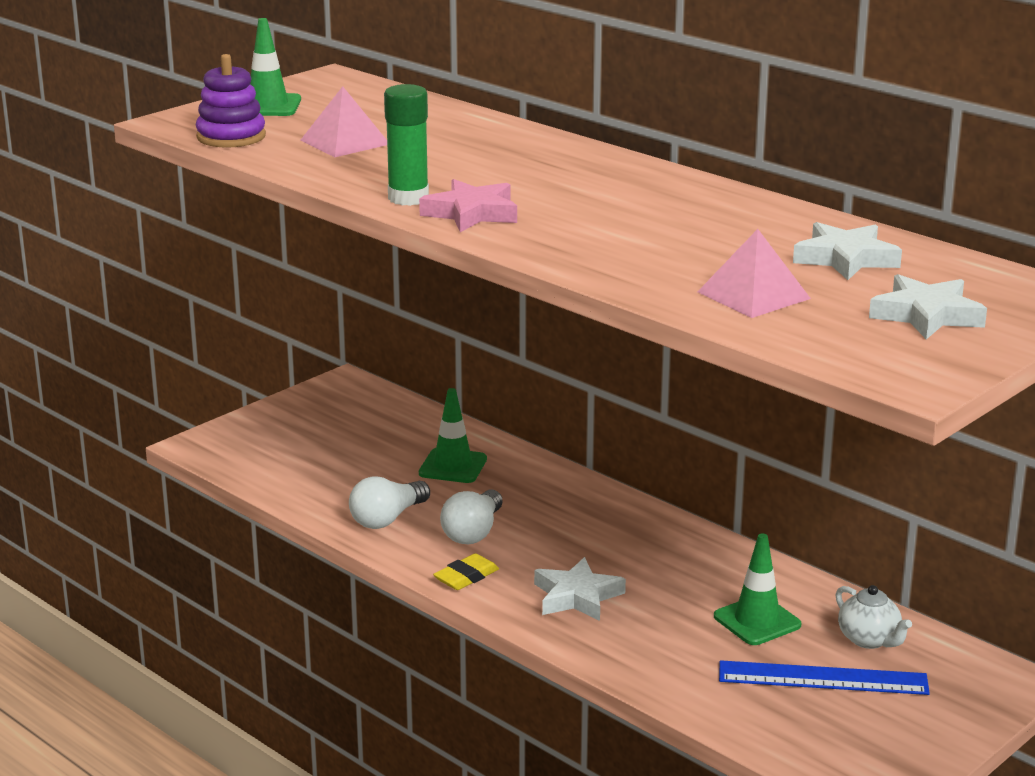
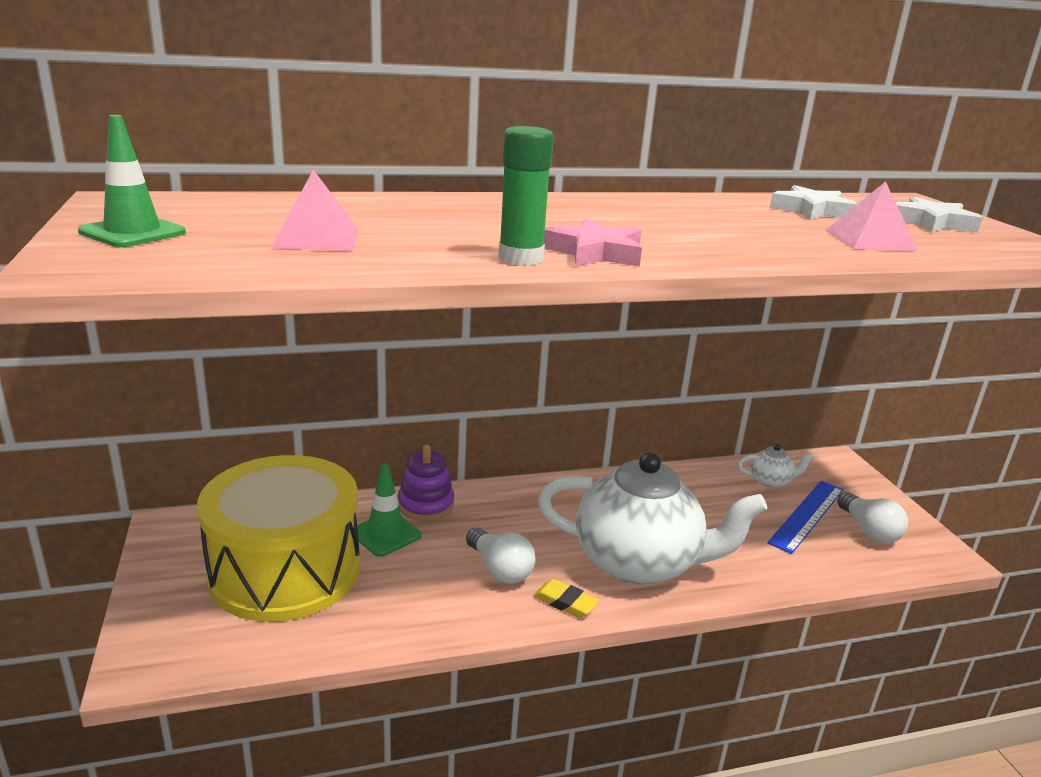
camera: 60 degrees left, 0 degrees up
purple stacking toy [196,54,266,148] -> purple stacking toy moved to [398,445,454,521]
white light bulb [349,476,430,529] -> white light bulb moved to [837,492,908,543]
yellow eraser [433,553,499,590] -> yellow eraser turned 45 degrees counterclockwise [533,579,600,618]
white star [534,557,626,621] -> white teapot [538,452,767,585]
green traffic cone [714,534,802,645] -> none
none -> yellow drum [197,455,360,622]

